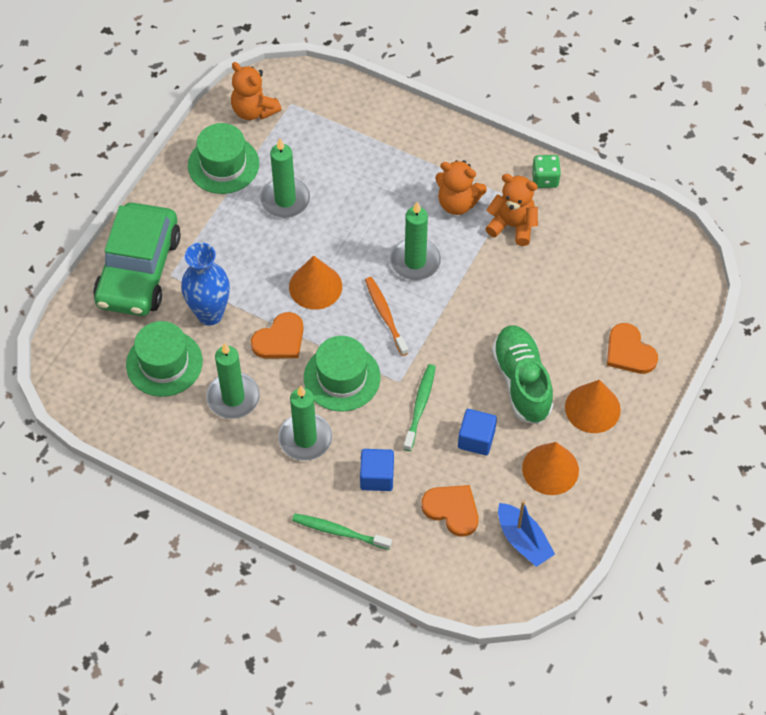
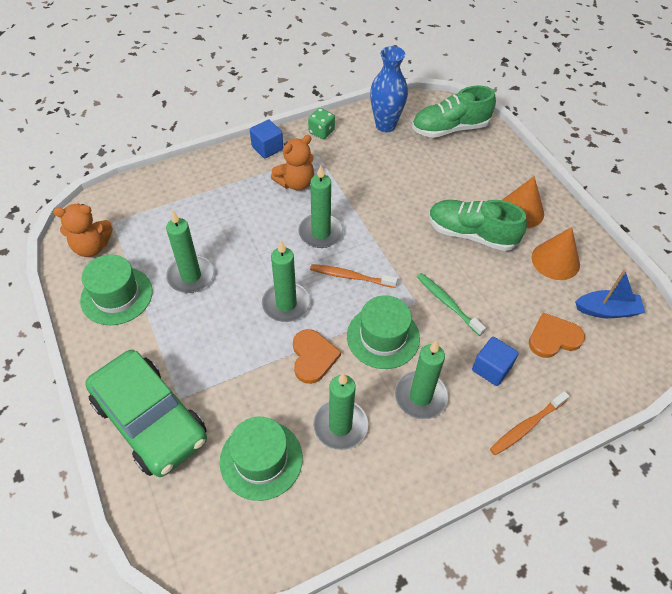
camera: 55 degrees left, 5 degrees down
blue vase [181,242,230,326] -> blue vase moved to [370,46,408,132]
orange cone [289,256,342,310] -> green candle [262,240,311,322]
green toothbrush [292,514,392,550] -> orange toothbrush [490,391,569,455]
blue cube [458,409,497,455] -> blue cube moved to [250,119,283,158]
orange teddy bear [485,174,538,246] -> none
orange heart [607,323,658,374] -> none
none -> green shoe [412,85,496,138]

